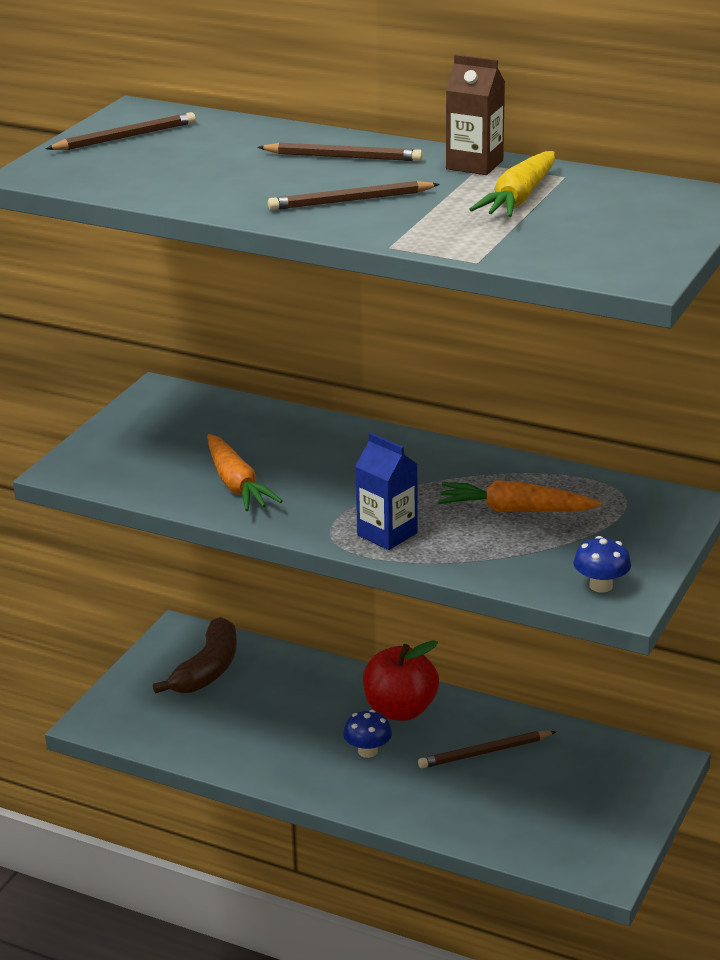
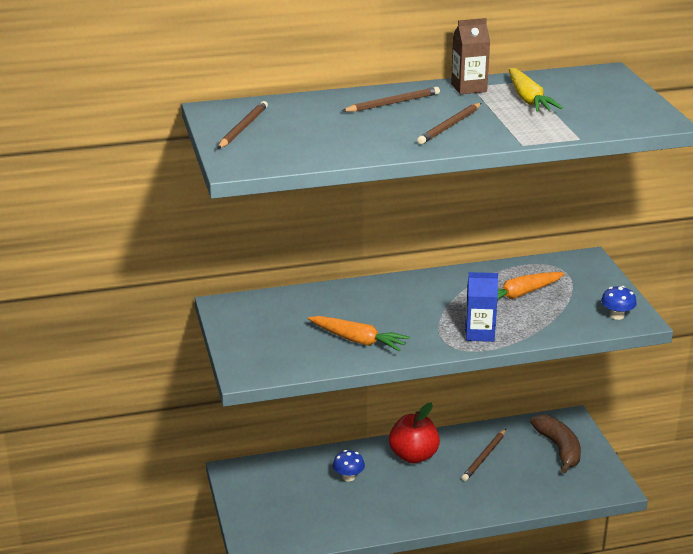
camera: 40 degrees left, 0 degrees up
brown banana [153,617,237,694] -> brown banana moved to [530,414,581,473]
blue mushroom [343,710,392,758] -> blue mushroom moved to [333,450,365,481]

